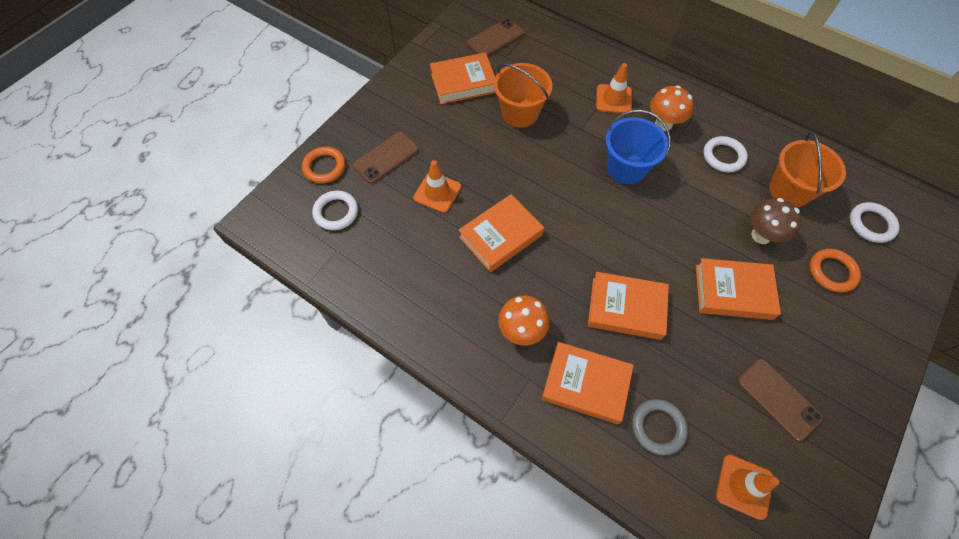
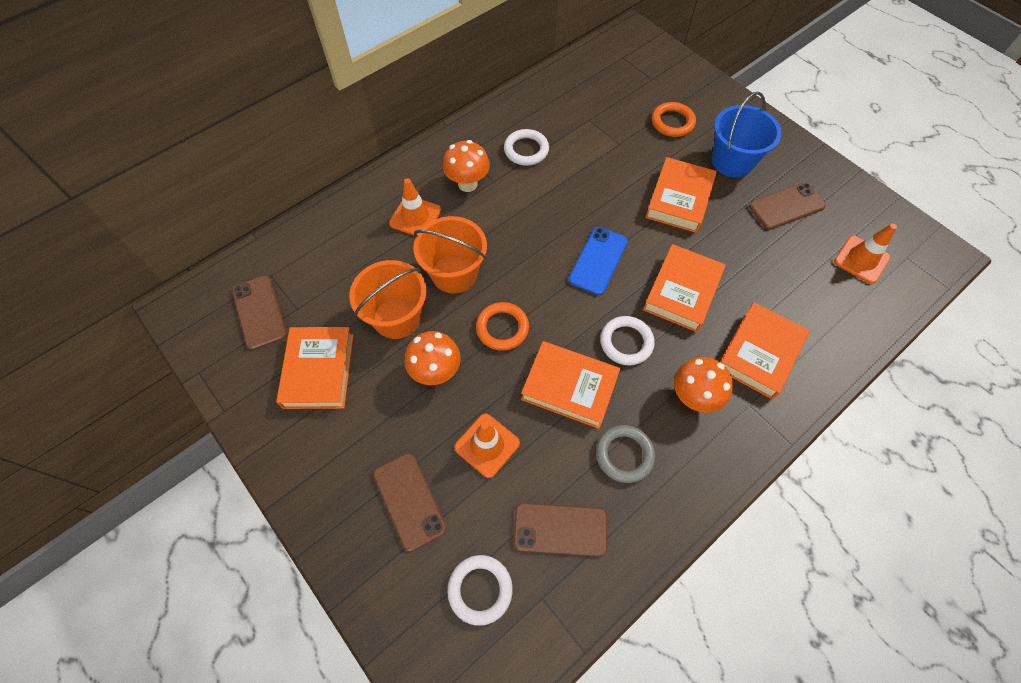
camera: 75 degrees left, 0 degrees up
orange ring [302,147,345,184] -> orange ring moved to [476,302,529,351]
orange book [459,194,544,272] -> orange book turned 45 degrees counterclockwise [521,341,620,429]
blue bucket [606,110,671,184] -> blue bucket moved to [712,92,782,178]
grey ring [632,399,688,455] -> grey ring moved to [596,425,655,483]
brown mushroom [750,198,802,244] -> none
orange bucket [769,132,846,208] -> orange bucket moved to [413,216,487,293]
white ring [850,202,900,243] -> white ring moved to [600,316,655,365]
none -> orange mushroom [404,331,461,385]
none -> brown phone [514,503,607,556]
none -> blue phone [569,227,628,295]

